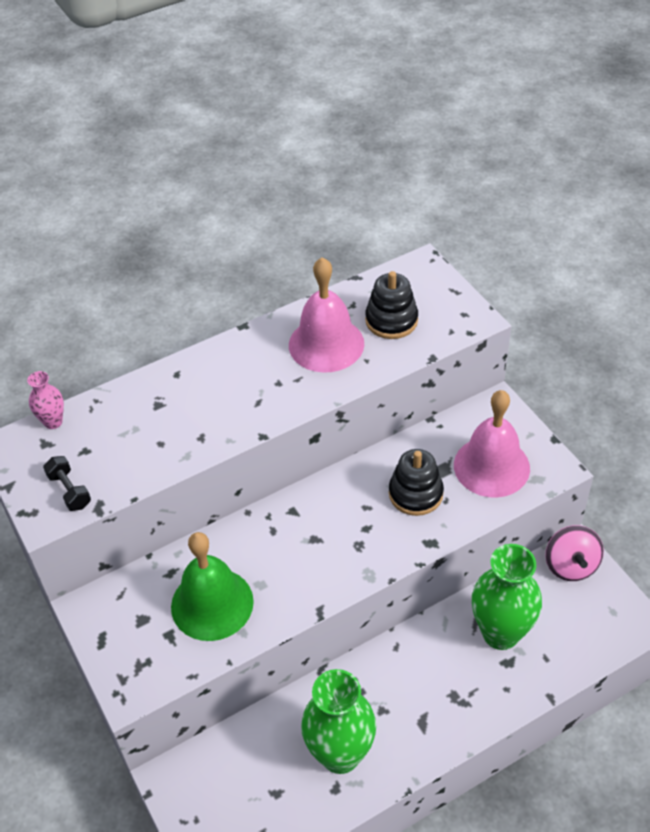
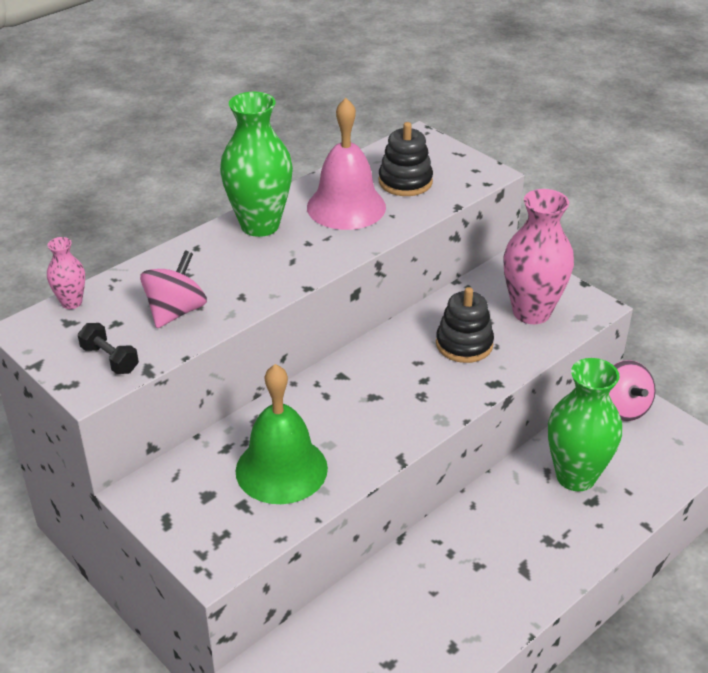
camera: 15 degrees left, 10 degrees down
green vase [301,669,376,774] -> green vase moved to [220,92,293,237]
pink bell [454,390,530,498] -> pink vase [503,189,574,324]
none -> pink spinning top [140,251,207,328]

